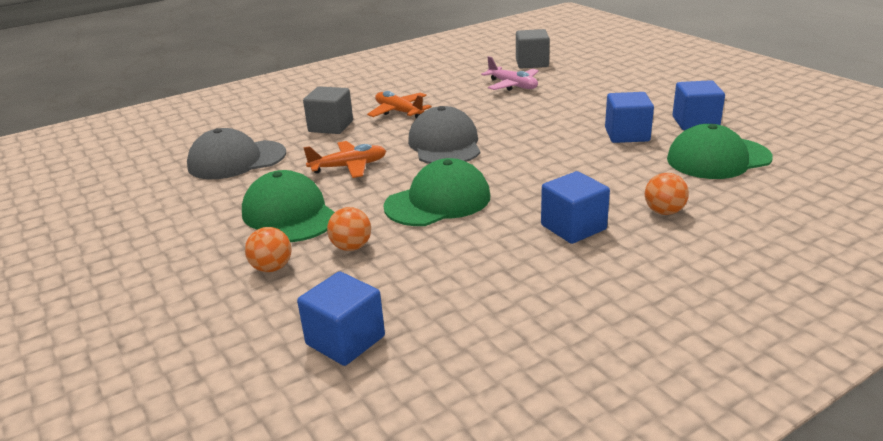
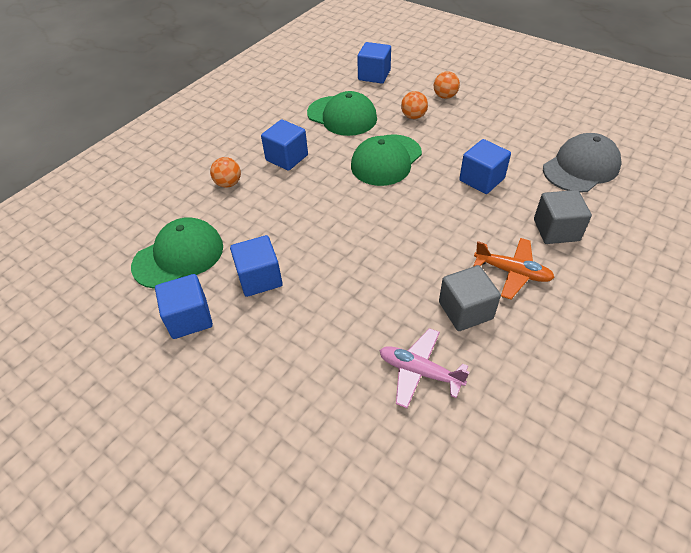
camera: 160 degrees right, 20 degrees up
green cap [242,170,335,242] -> green cap moved to [307,91,377,136]
orange plane [303,141,386,178] -> blue cube [459,139,511,194]
grey cap [408,106,480,164] -> none
grey cube [516,29,550,68] -> grey cube moved to [439,265,501,331]

